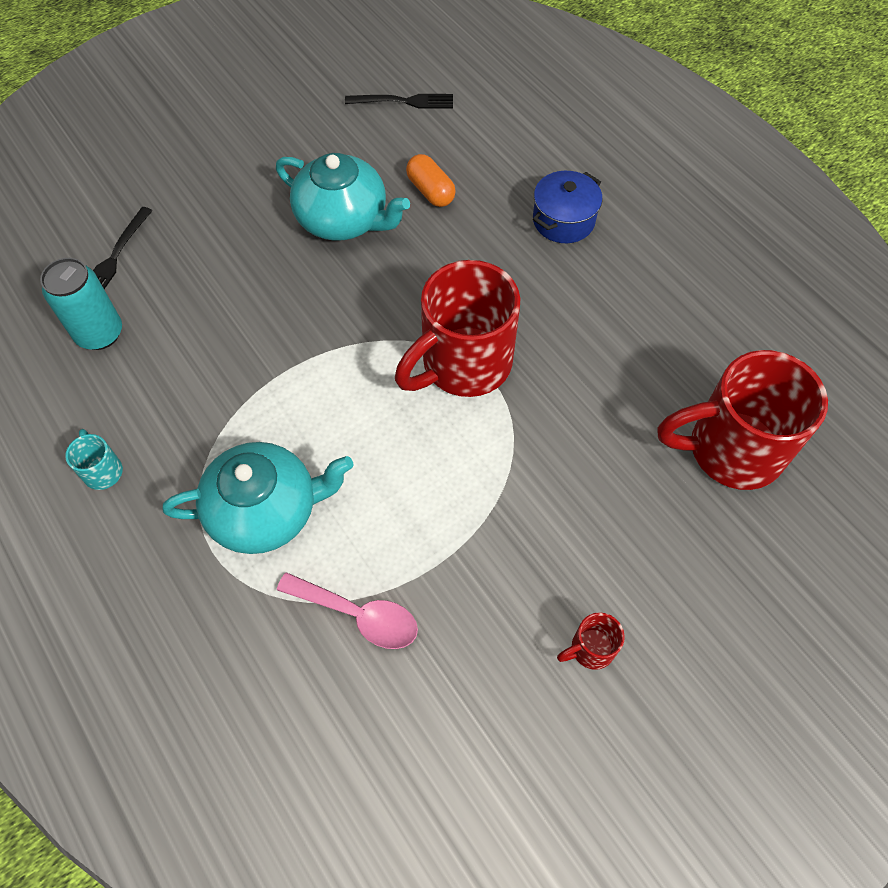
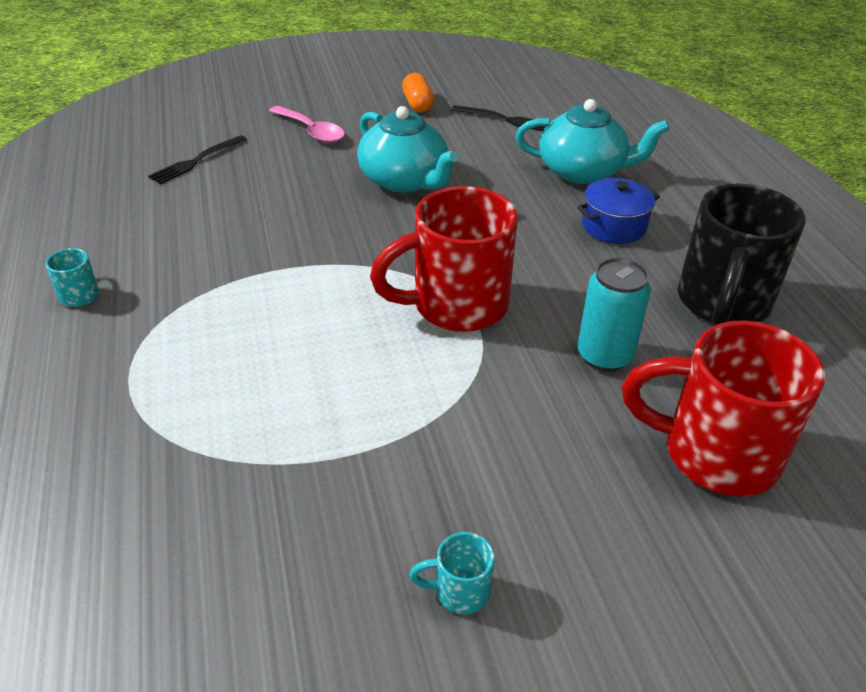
camera: 20 degrees right, 20 degrees down
turquoise can [40,258,122,350] -> turquoise can moved to [577,258,651,372]
turquoise teapot [163,442,354,554] -> turquoise teapot moved to [516,99,670,184]
pink spoon [277,572,418,649] -> pink spoon moved to [269,106,345,143]
orange capsule [406,154,456,207] -> orange capsule moved to [402,73,434,112]
red mug [557,612,625,670] -> turquoise mug [409,532,495,614]
none -> black mug [678,183,805,326]

